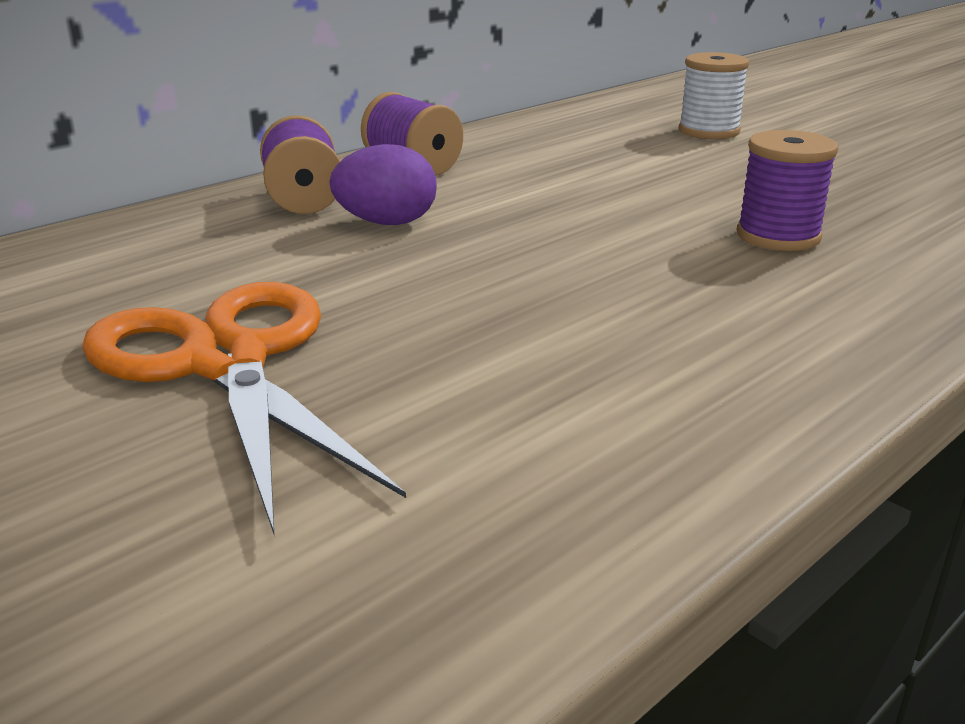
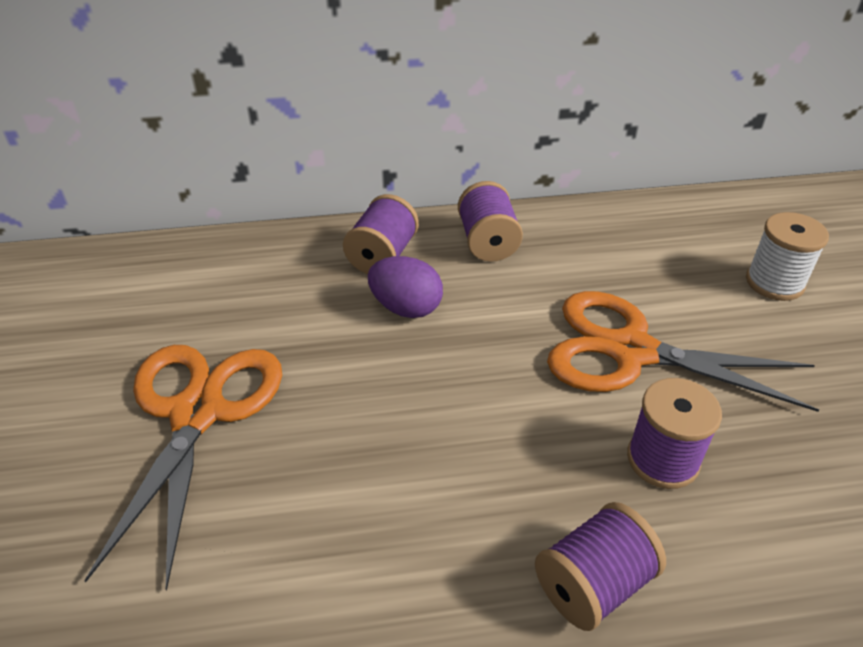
camera: 35 degrees right, 15 degrees up
none -> purple spool [535,502,666,631]
none -> orange scissors [547,291,819,412]

